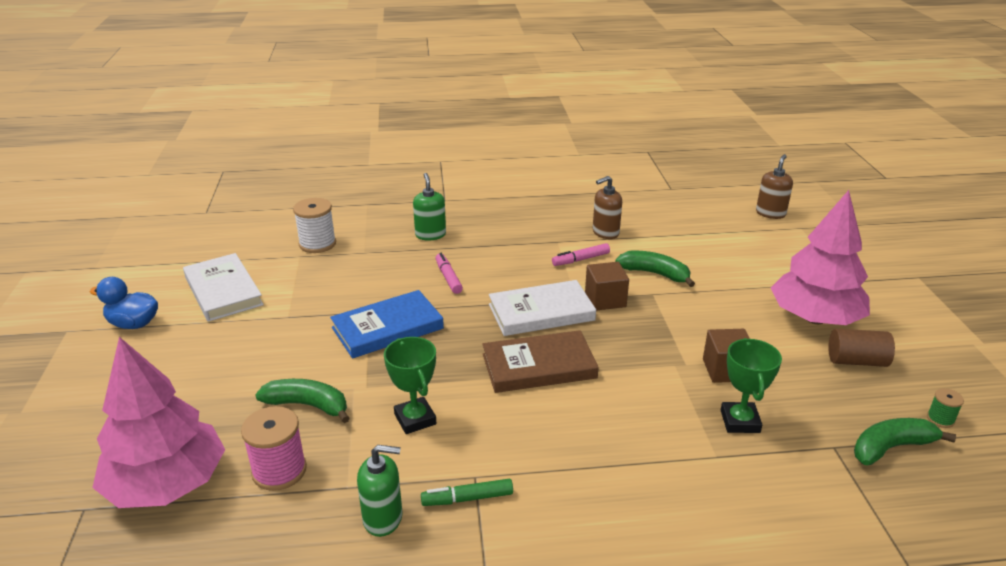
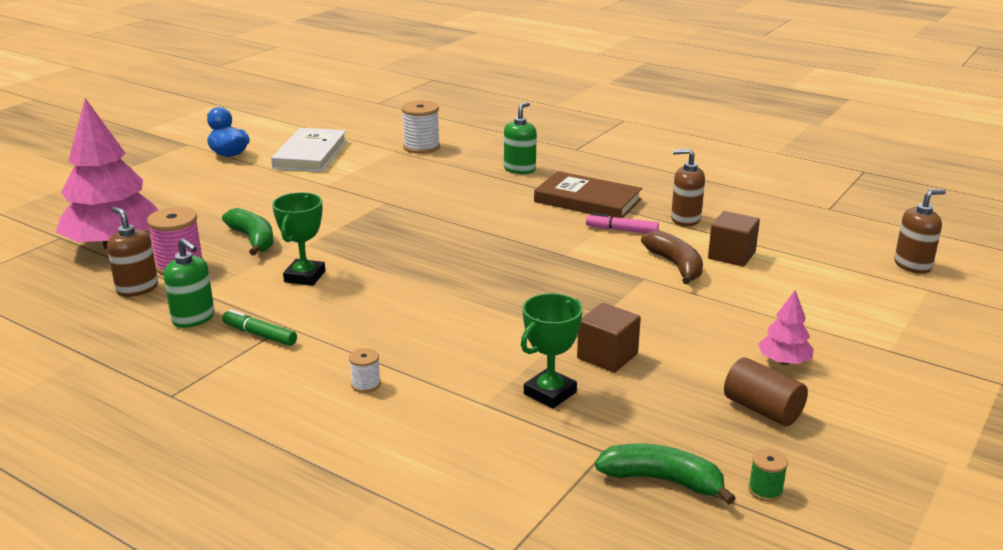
camera: 40 degrees right, 5 degrees down
blue book [330,290,444,358] -> none
pink marker [436,253,463,294] -> none
brown book [482,330,599,393] -> brown book moved to [534,171,642,218]
white book [489,280,596,336] -> none
brown cube [585,262,629,311] -> brown cube moved to [708,211,760,267]
green banana [615,251,695,287] -> brown banana [641,231,703,284]
pink tree [771,190,870,325] -> pink tree [758,290,814,365], size x0.44
none -> brown soap dispenser [107,207,158,297]
none -> white spool [349,348,381,393]

